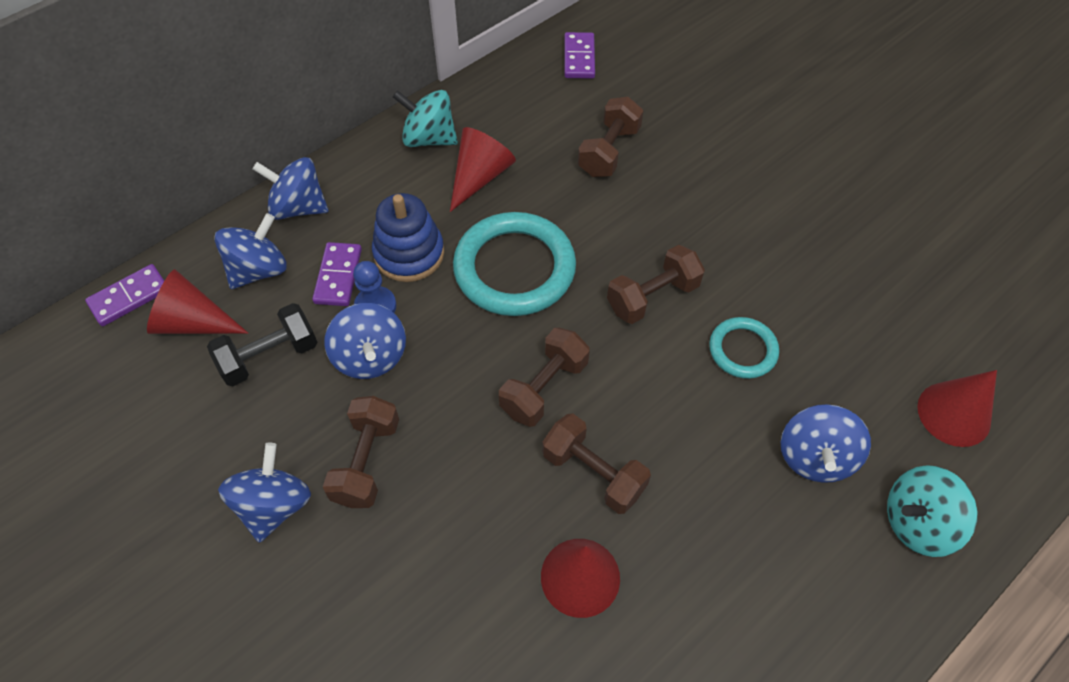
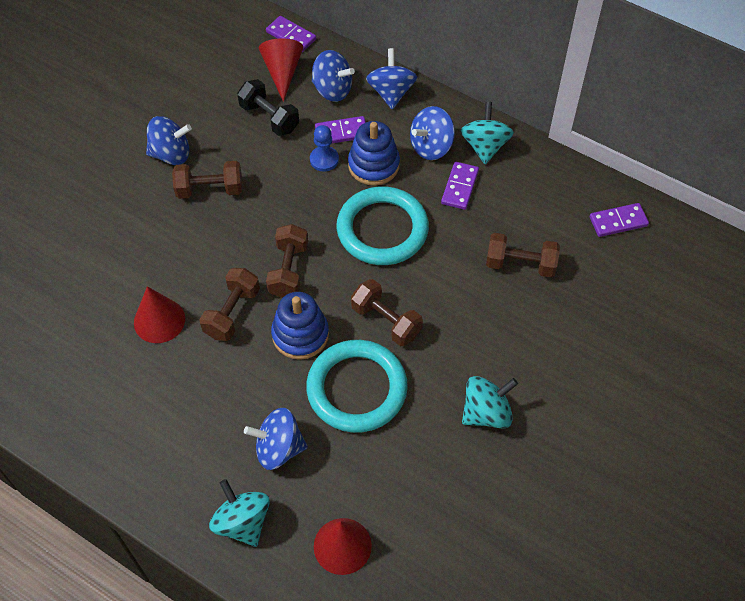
camera: 75 degrees right, 0 degrees up
blue spinning top [324,303,406,379] -> blue spinning top moved to [410,106,455,160]
red cone [450,127,516,212] -> purple domino [441,162,479,210]
brown dumbbell [499,328,590,427] -> brown dumbbell turned 75 degrees clockwise [266,224,308,298]
turquoise ring [709,317,779,379] -> turquoise ring [306,340,408,433], size x1.87
none -> blue stacking toy [271,292,329,360]
none -> turquoise spinning top [462,376,518,429]

